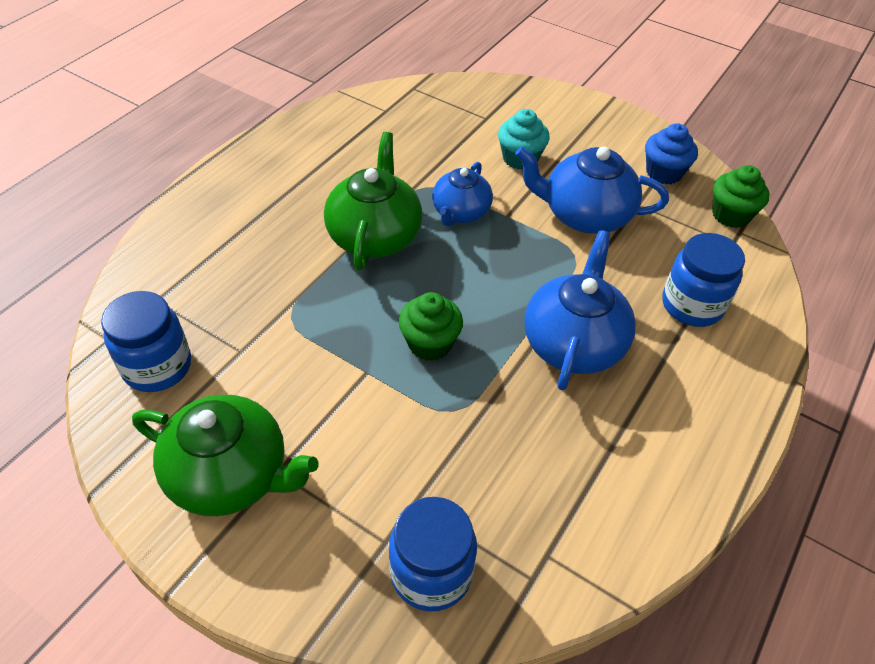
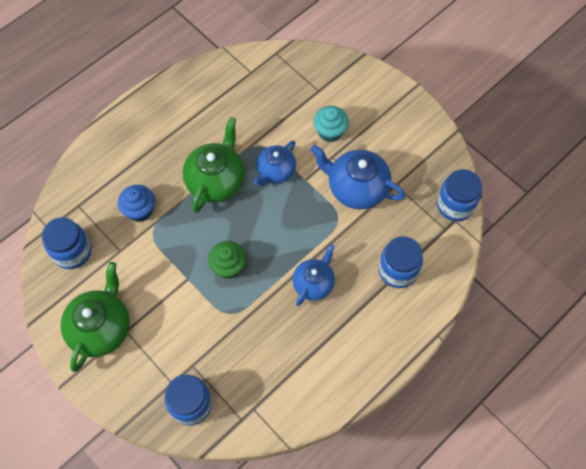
camera: 15 degrees right, 15 degrees up
green teapot [132,395,319,516] -> green teapot turned 105 degrees counterclockwise [61,262,130,372]
blue teapot [524,230,636,390] -> blue teapot [293,244,335,306], size x0.65
blue cupcake [645,123,698,185] -> blue cupcake moved to [118,185,155,222]
green cupcake [712,165,770,228] -> blue jar [437,169,482,221]

